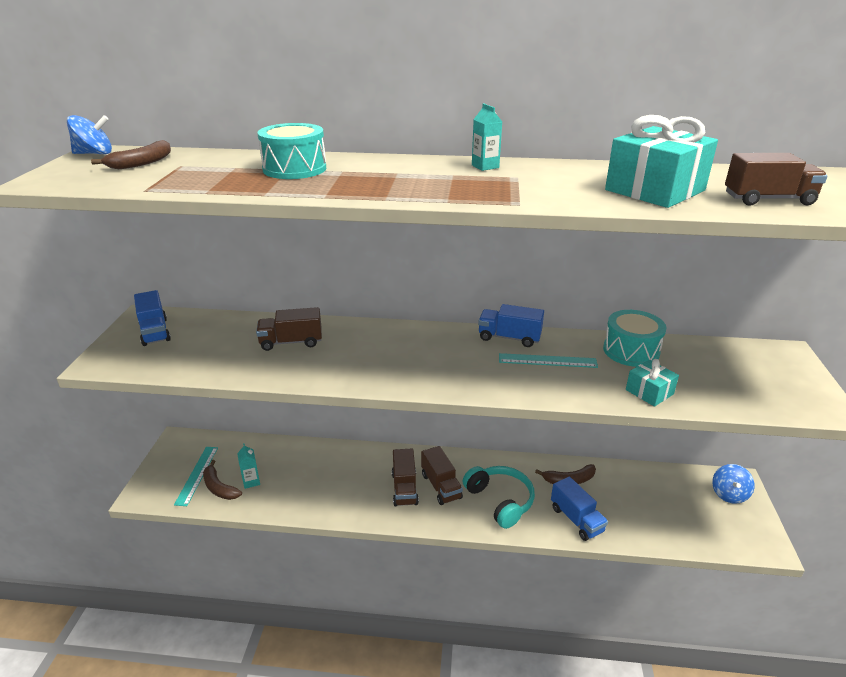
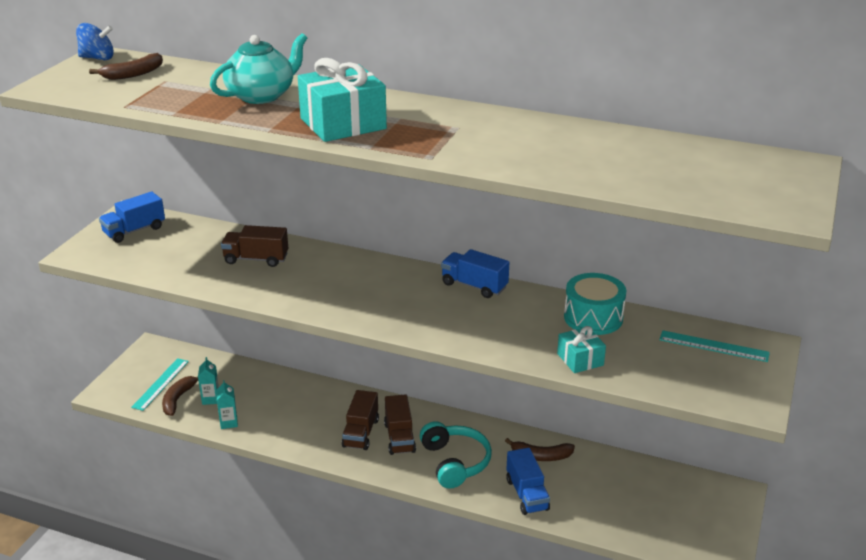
camera: 15 degrees right, 0 degrees up
blue truck [134,290,171,346] -> blue truck turned 60 degrees clockwise [99,192,165,243]
brown banana [203,460,242,500] -> brown banana turned 45 degrees clockwise [162,376,198,416]
turquoise drum [257,123,326,179] -> turquoise teapot [210,33,307,104]
turquoise carton [472,103,502,171] -> turquoise carton moved to [216,380,238,429]
turquoise ruler [499,353,598,368] -> turquoise ruler moved to [659,330,770,362]
turquoise gift [605,115,718,208] -> turquoise gift moved to [298,58,387,142]
blue spinning top [712,464,755,504] -> none
brown truck [725,153,828,206] -> none

